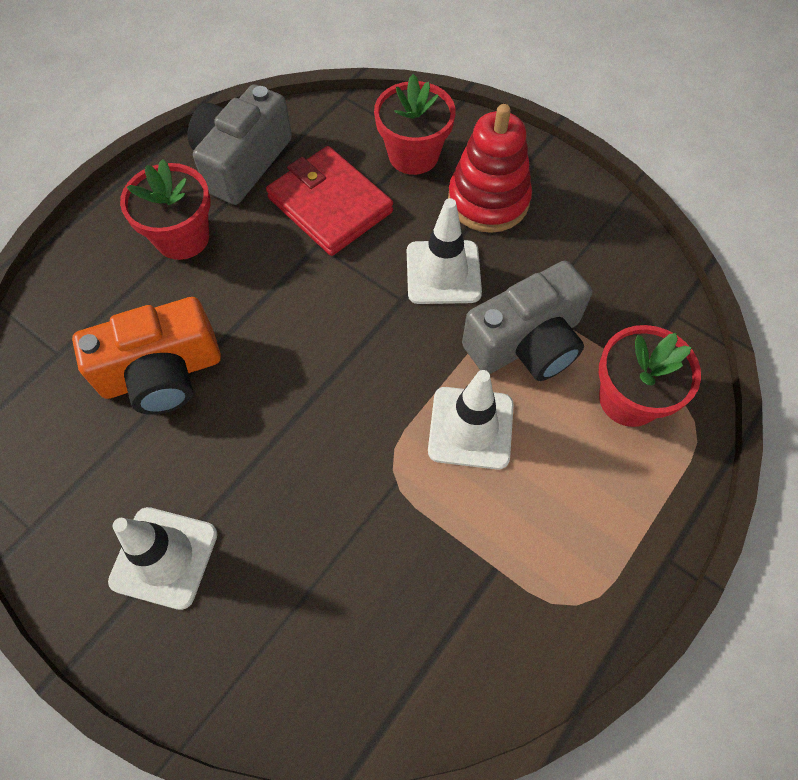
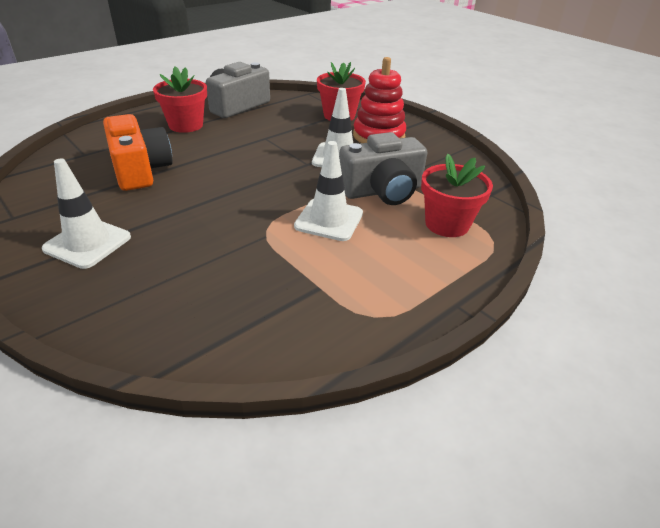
camera: 10 degrees right, 25 degrees down
orange camera [72,297,221,415] -> orange camera turned 105 degrees counterclockwise [103,114,173,191]
red wallet [266,146,393,256] -> none

